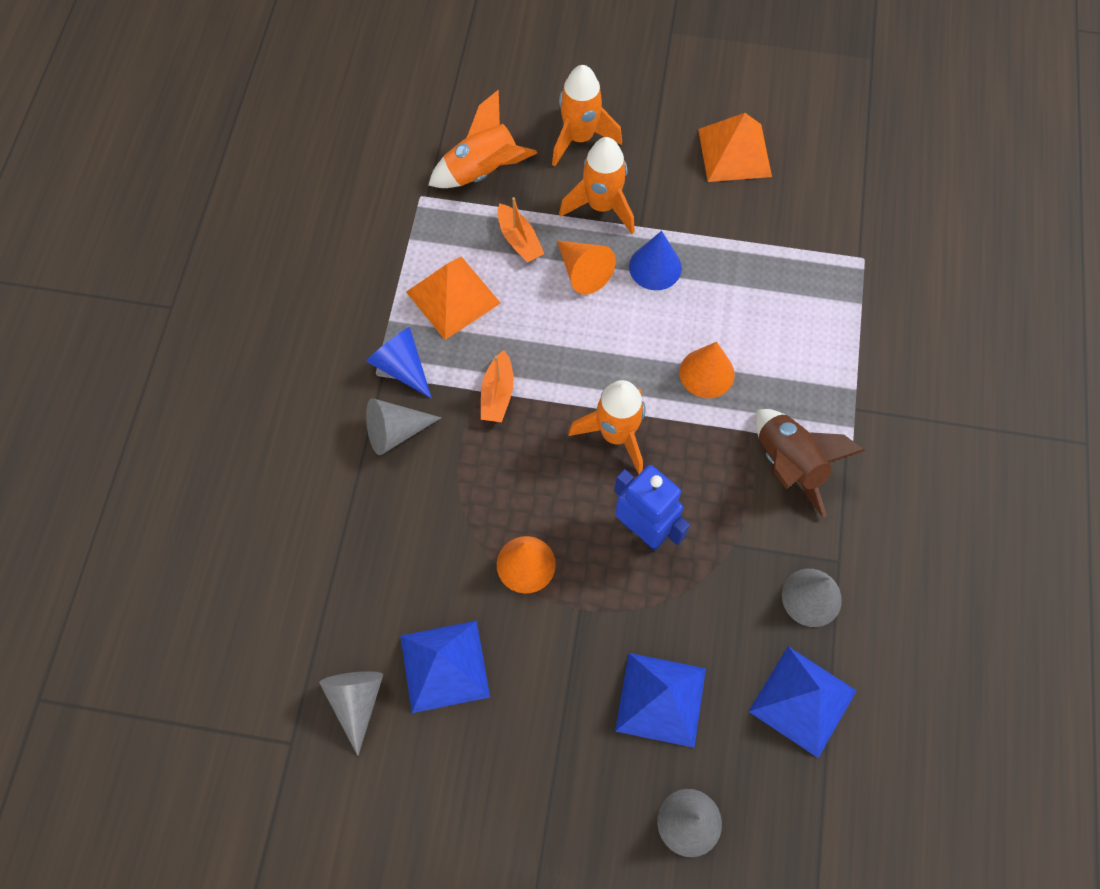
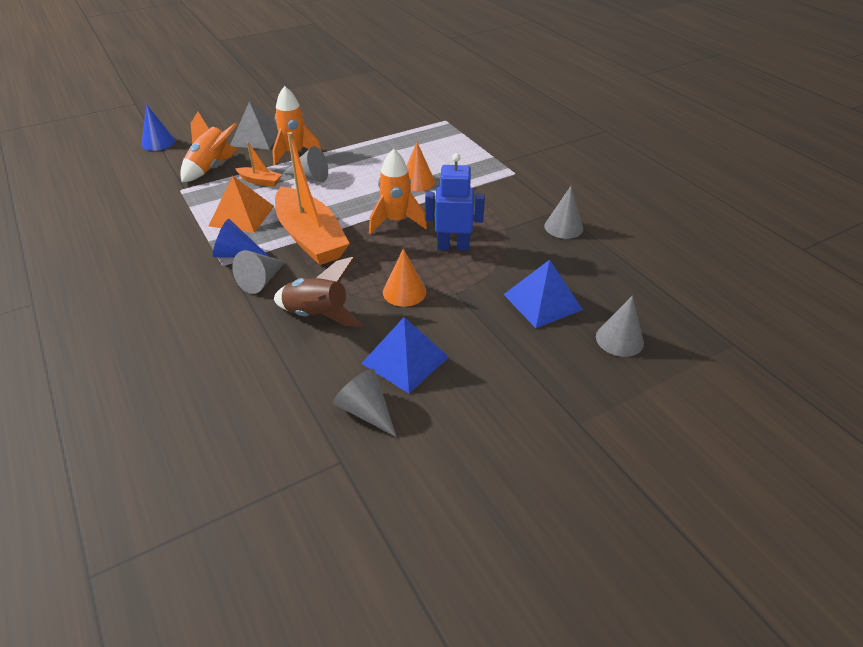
camera: 40 degrees left, 25 degrees down
orange boat [481,350,514,422] -> orange boat [275,132,350,265], size x2.28
orange rocket [552,65,622,166] -> grey pyramid [230,101,278,150]
orange cone [557,240,616,294] -> grey cone [283,146,328,182]
blue cone [629,231,682,290] -> blue cone moved to [141,104,175,151]
orange pyramid [698,113,772,182] -> none
blue pyramid [748,646,857,758] -> none
brown rocket [755,409,865,518] -> brown rocket moved to [274,257,363,327]

